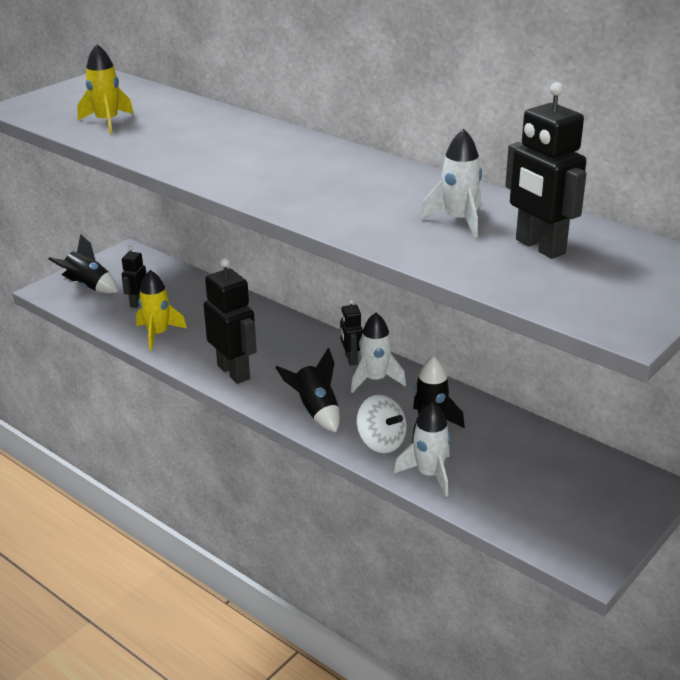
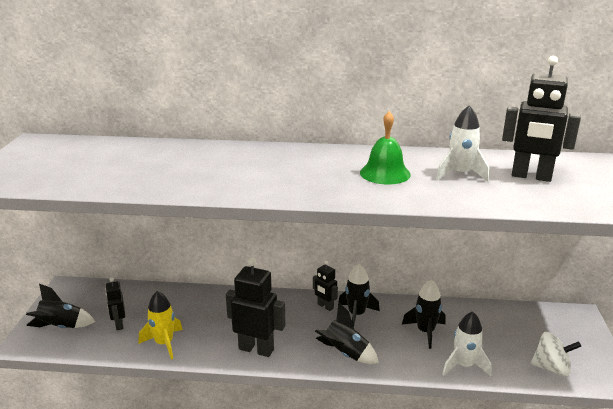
camera: 35 degrees left, 5 degrees down
yellow rocket [77,44,134,134] -> none
white rocket [351,313,406,393] -> black rocket [338,264,380,326]
white spinning top [356,395,407,453] -> white spinning top moved to [531,332,581,376]
none -> green bell [360,111,411,185]

